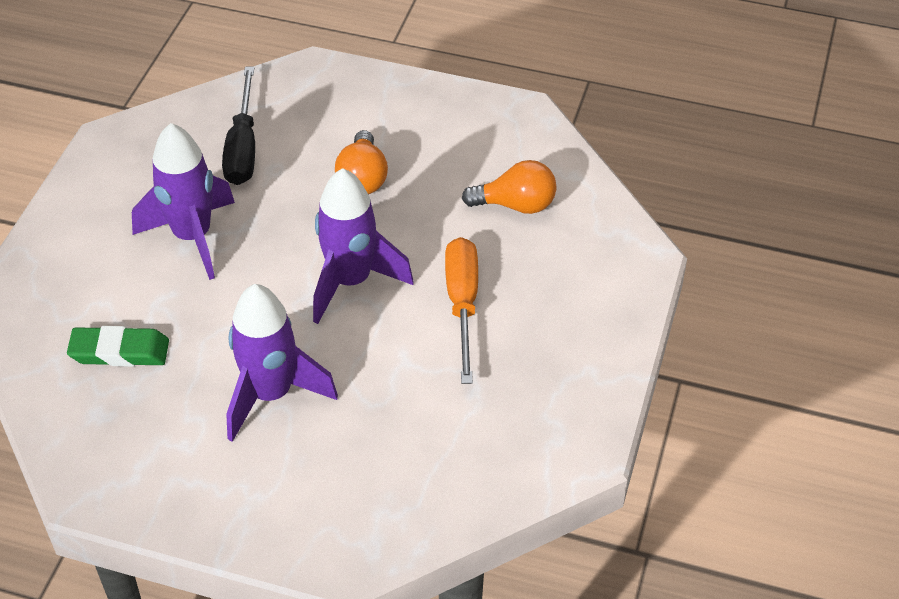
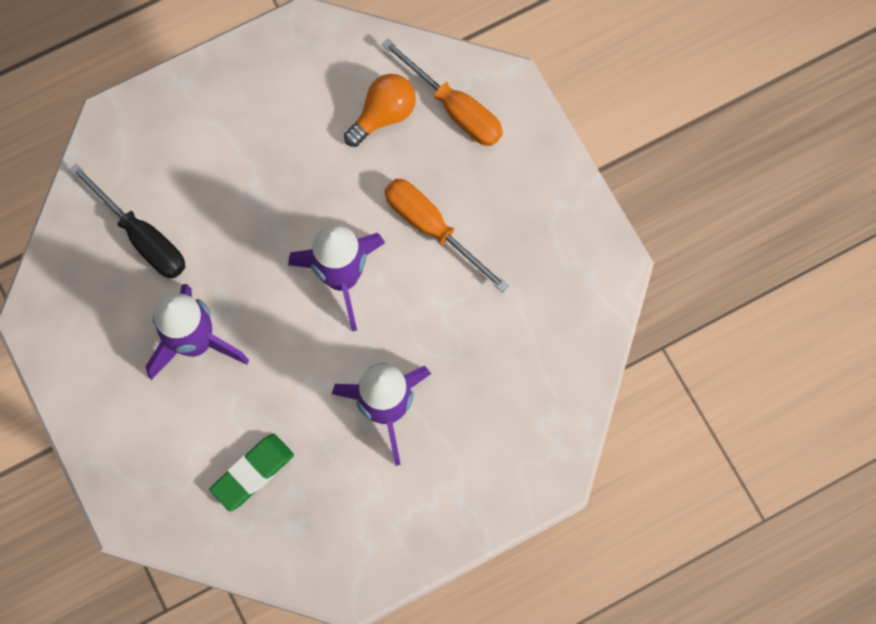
camera: 45 degrees left, 25 degrees up
orange light bulb [335,130,388,194] -> none
none -> orange screwdriver [381,38,503,146]

